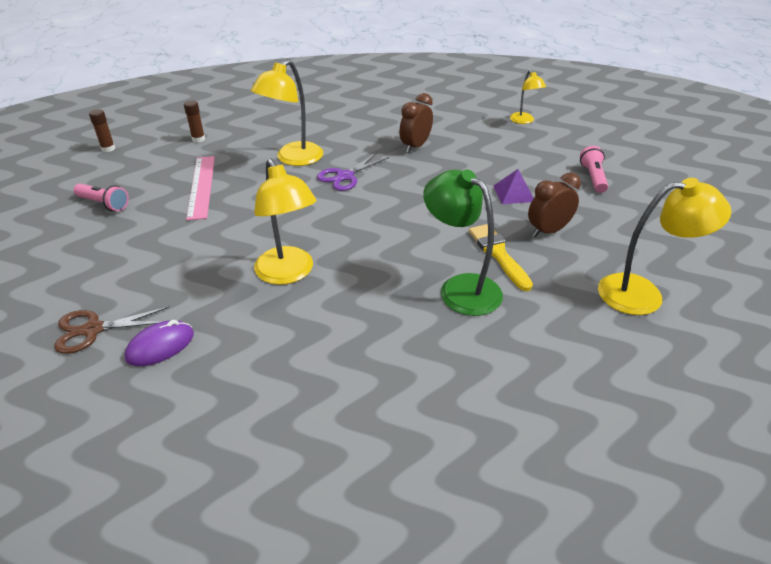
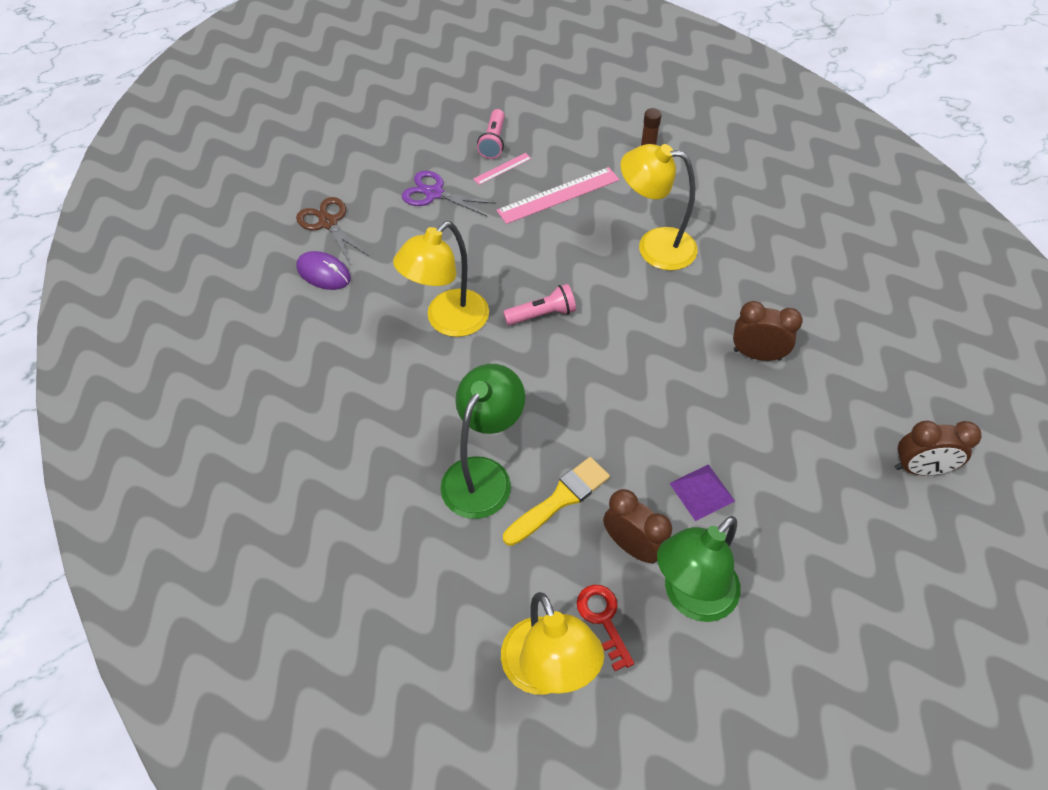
camera: 70 degrees right, 15 degrees up
brown glue stick [89,109,115,152] -> none
purple scissors [317,152,389,191] -> purple scissors moved to [402,171,496,216]
yellow lamp [510,70,546,124] -> brown clock [895,421,982,476]
pink flashlight [580,146,608,193] -> pink flashlight moved to [503,284,576,325]
none -> pink ruler [474,153,532,185]
none -> red key [576,585,634,671]
none -> green lamp [657,516,741,622]

